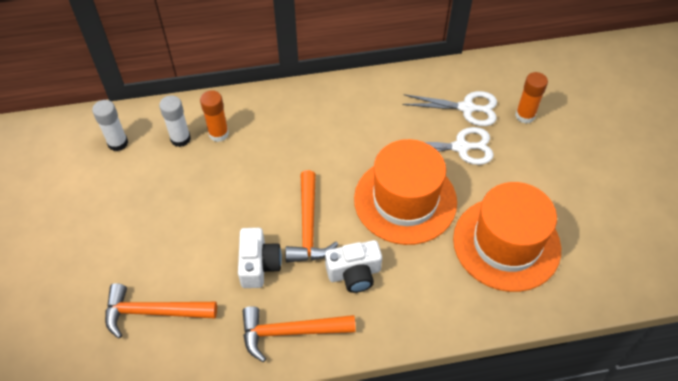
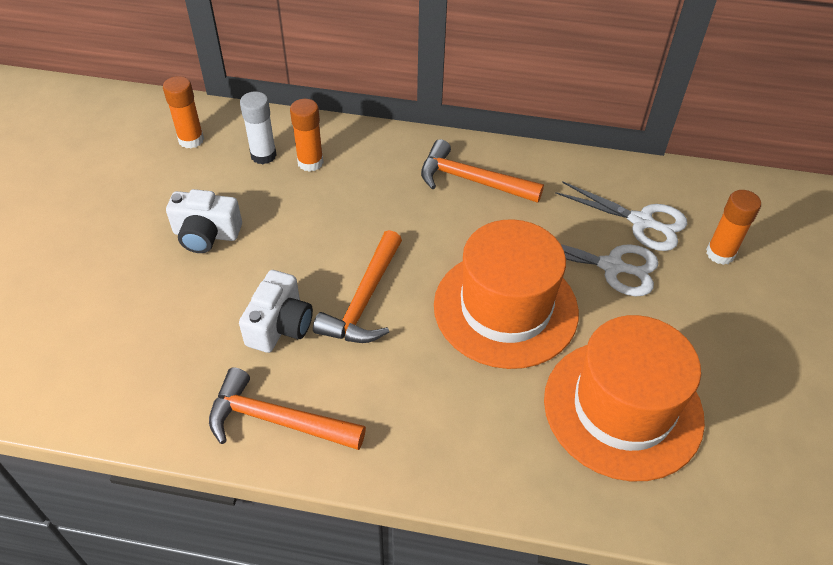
camera: 20 degrees right, 5 degrees down
white glue stick [92,100,128,151] -> orange glue stick [163,76,204,148]
orange hammer [105,283,217,338] -> orange hammer moved to [421,139,544,203]
white camera [325,240,382,293] -> white camera moved to [166,189,242,253]

